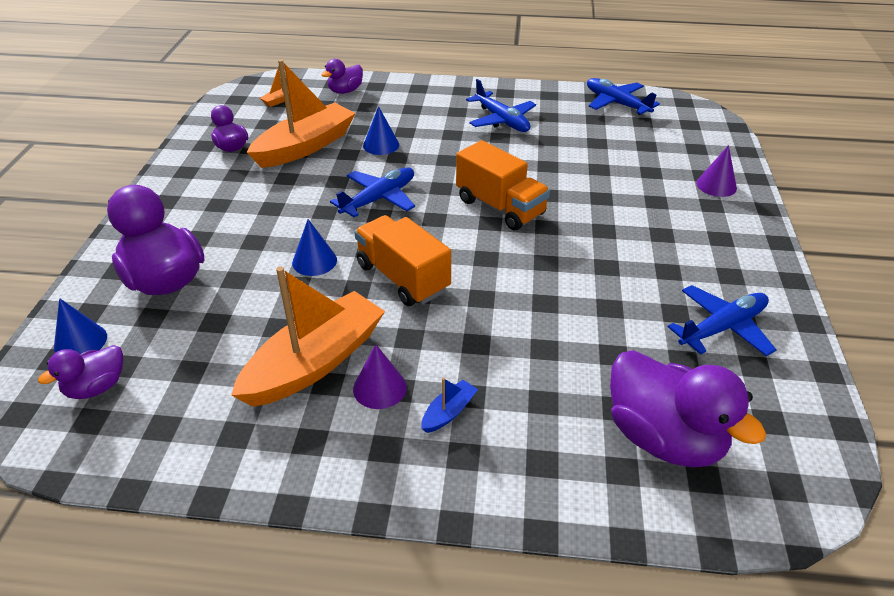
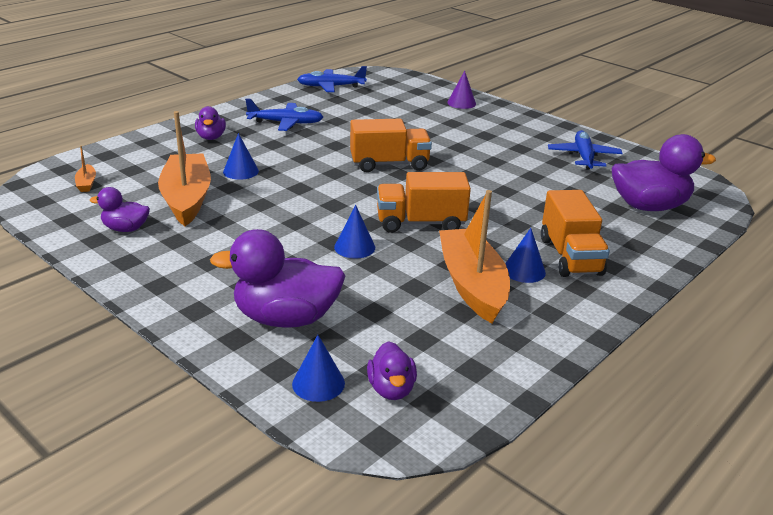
camera: 55 degrees left, 10 degrees down
purple duck [321,59,363,94] -> purple duck moved to [195,106,226,140]
blue plane [330,167,415,217] -> none
purple cone [353,344,407,409] -> blue cone [505,228,546,283]
blue boat [421,378,478,433] -> orange truck [541,190,610,277]

